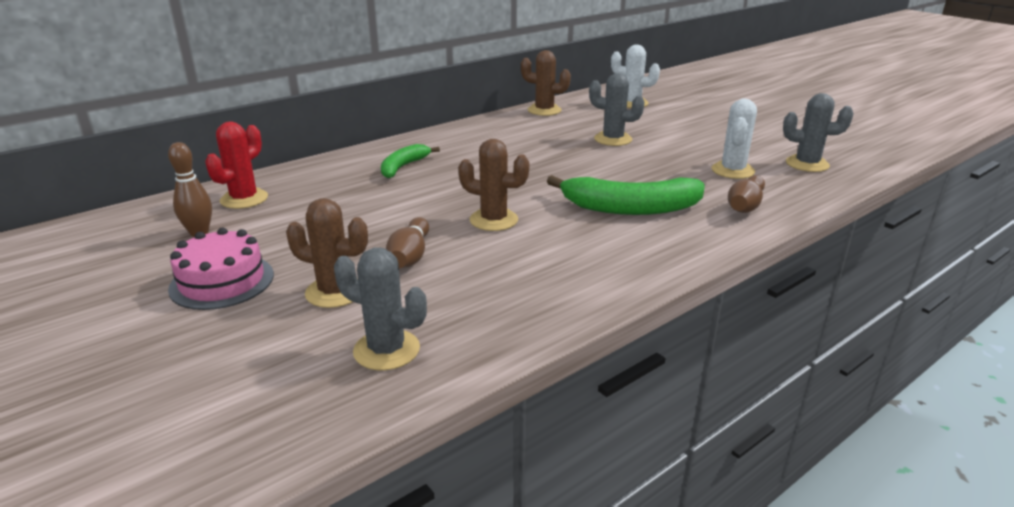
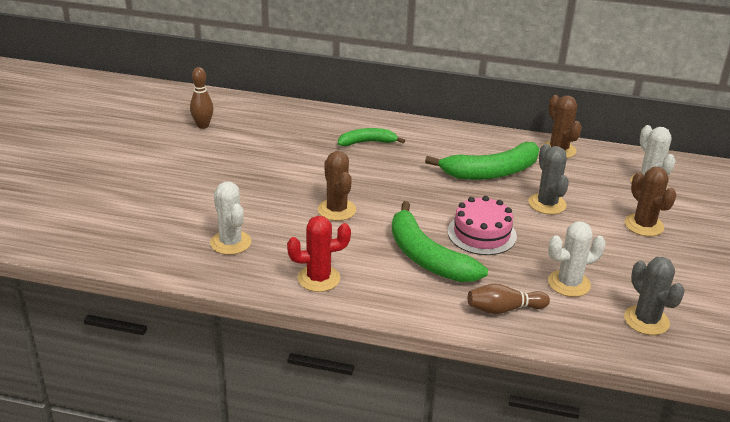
camera: 50 degrees right, 5 degrees up
pink cake [168,227,274,310] -> pink cake moved to [447,196,517,255]
red cactus [205,122,268,209] -> red cactus moved to [287,216,351,292]
brown cactus [286,198,368,308] -> brown cactus moved to [625,167,677,236]
grey cactus [334,248,427,370] -> none
brown bowling pin [386,217,429,268] -> none
none -> white cactus [210,182,251,255]
none -> green banana [425,142,539,180]

